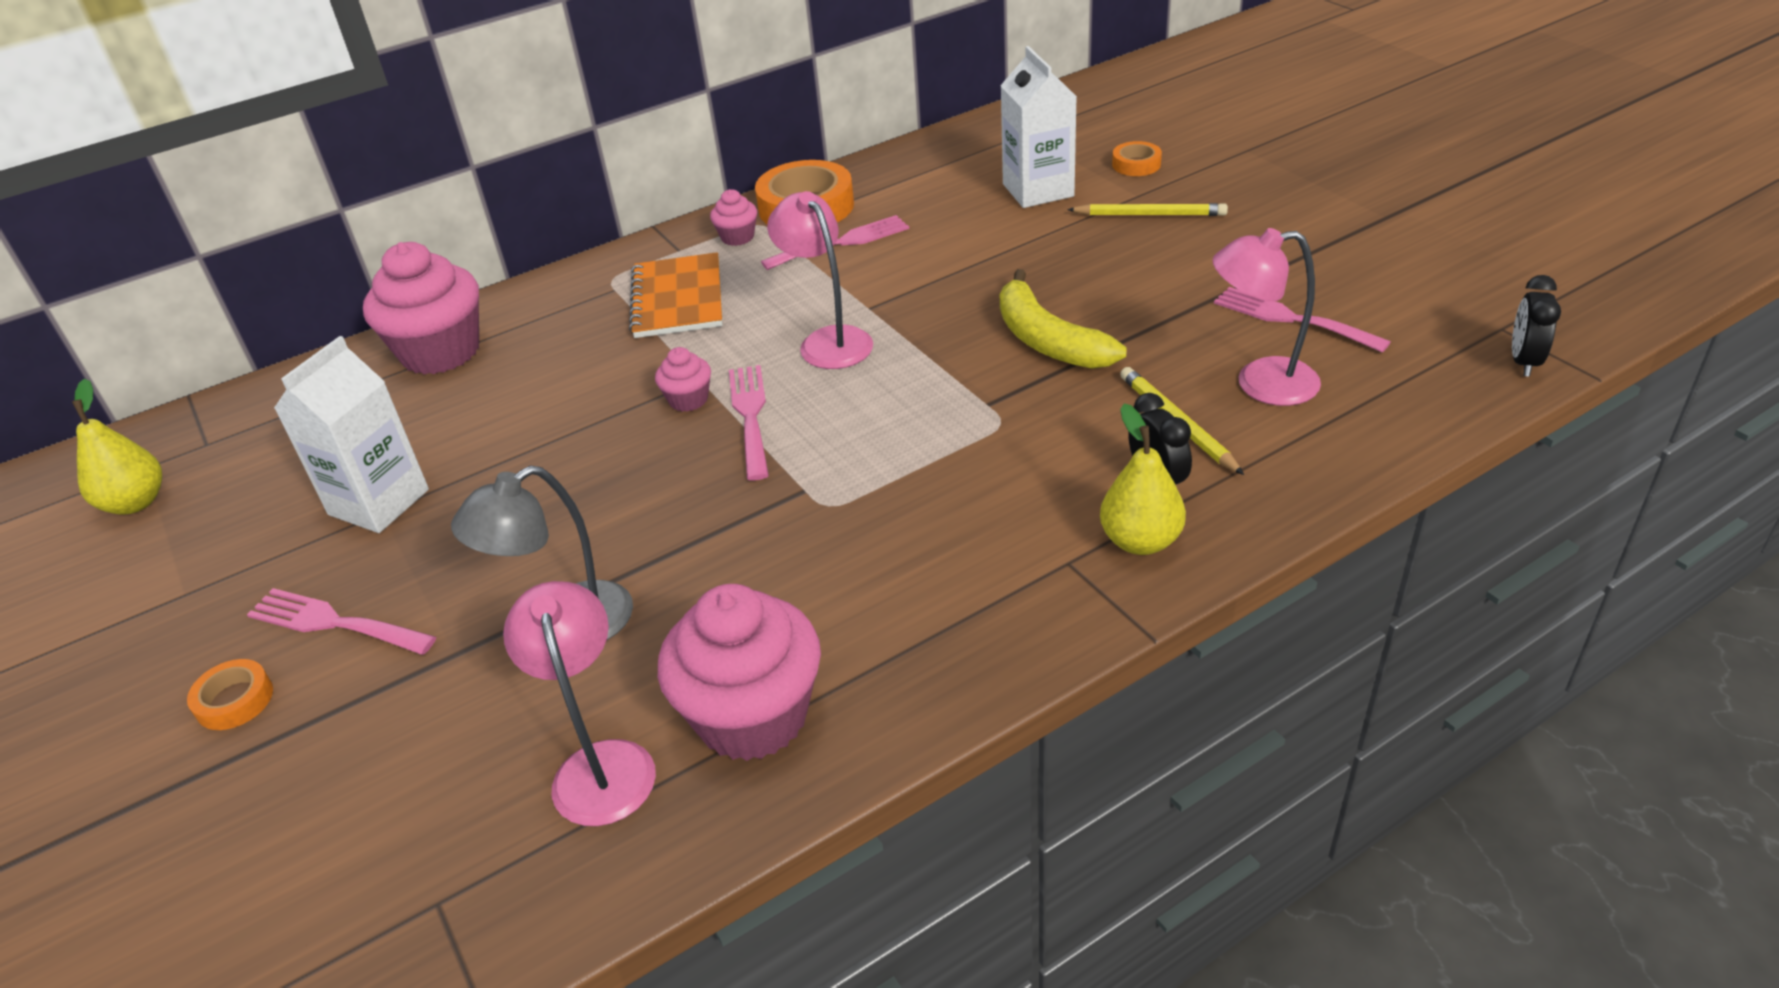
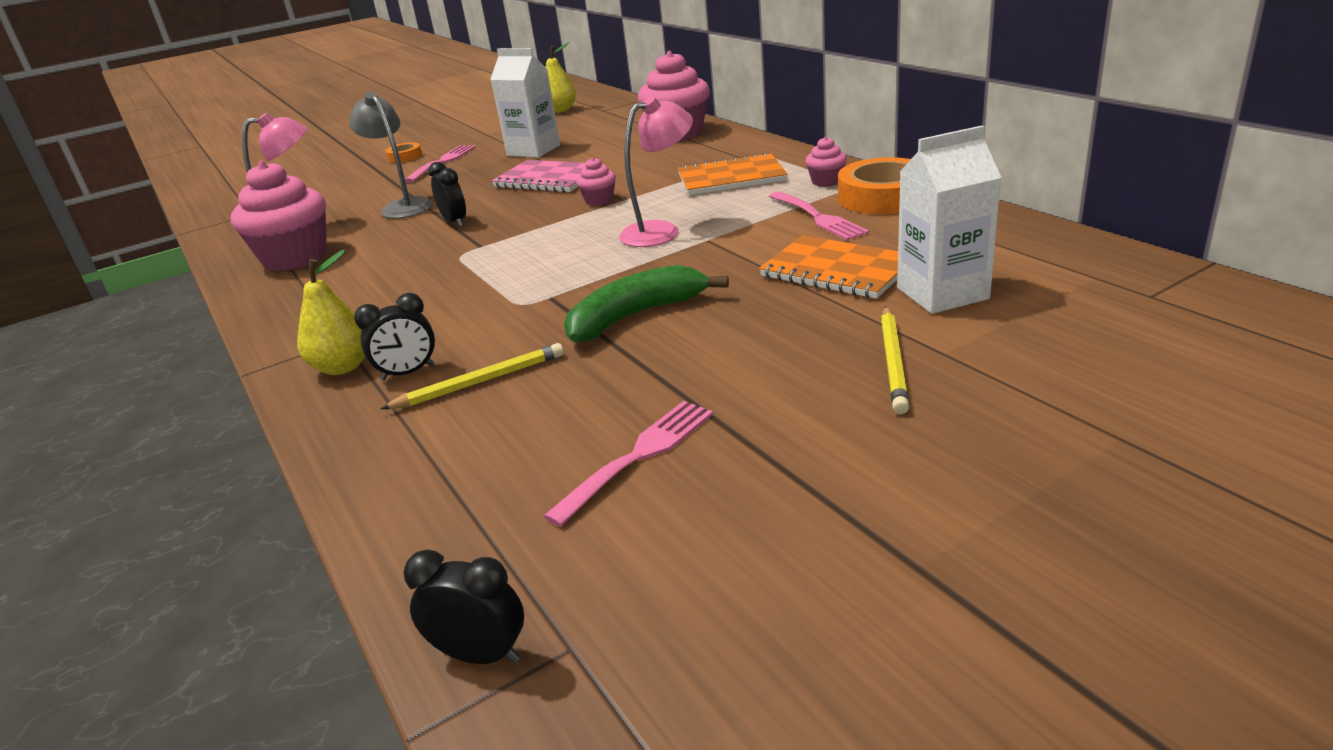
camera: 90 degrees right, 10 degrees down
pink fork [729,365,769,480] -> none
yellow banana [1000,269,1127,369] -> green banana [564,265,729,343]
orange tape [1112,141,1162,176] -> none
pink lamp [1212,228,1321,406] -> none
none -> black clock [428,162,466,227]
none -> pink notebook [492,160,585,192]
none -> orange notebook [759,235,898,299]

